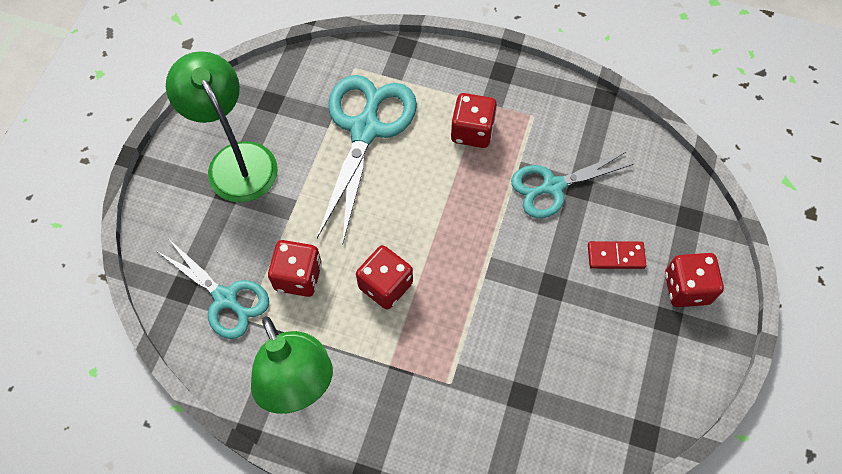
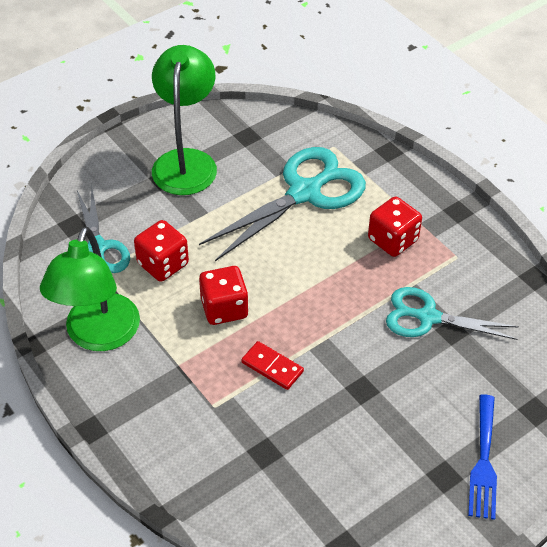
camera: 35 degrees right, 15 degrees down
red domino [588,241,646,269] -> red domino moved to [241,341,304,390]
red dice [665,253,724,307] -> blue fork [468,394,497,520]

